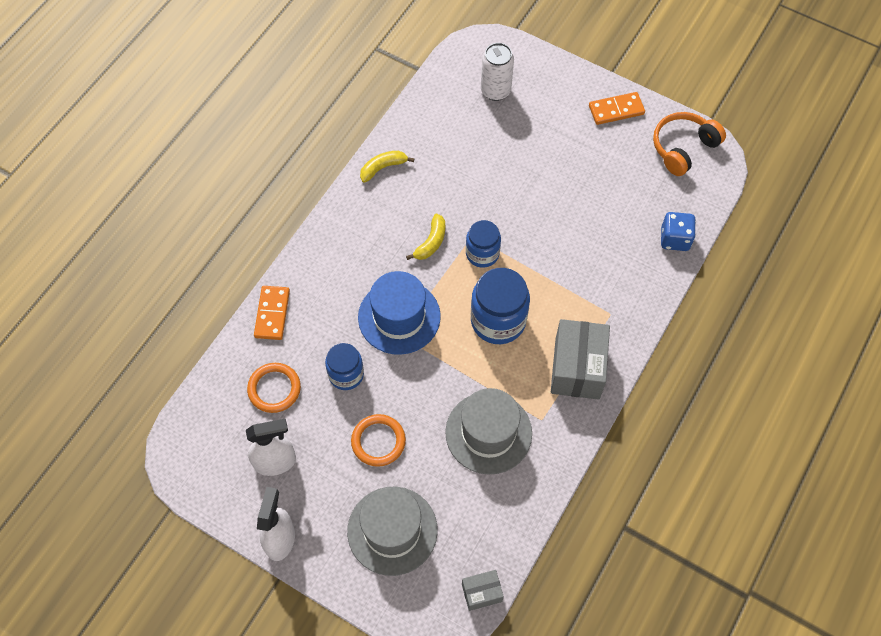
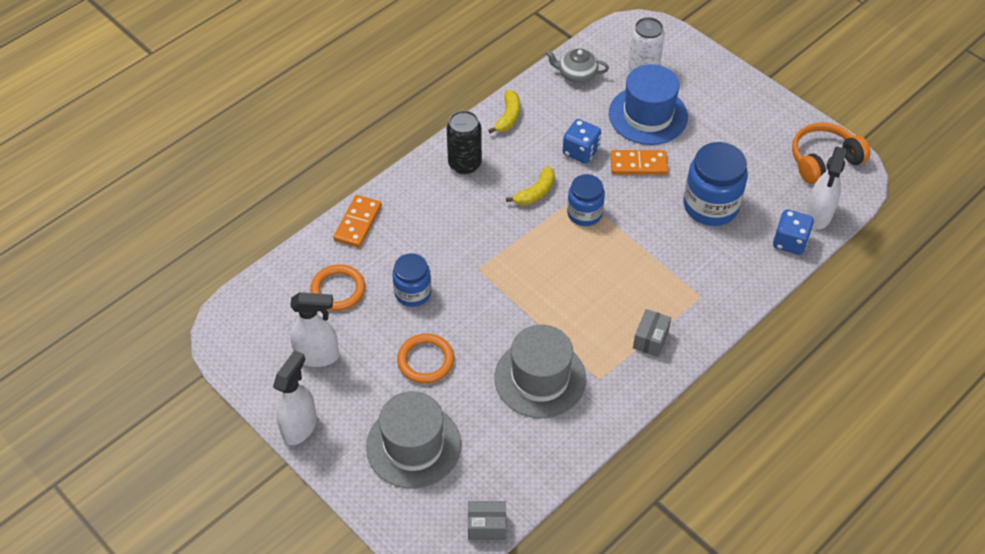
camera: 15 degrees right, 10 degrees down
blue hat [358,271,441,355] -> blue hat moved to [609,64,688,145]
yellow banana [360,151,414,183] -> yellow banana turned 120 degrees clockwise [488,90,520,133]
blue jar [471,268,530,344] -> blue jar moved to [684,142,748,226]
grey box [551,319,610,400] -> grey box [633,309,671,357], size x0.52
orange domino [589,92,645,125] -> orange domino moved to [611,150,668,175]
none -> black can [447,110,482,174]
none -> grey teapot [545,49,609,83]
none -> blue dice [563,119,601,164]
none -> white spray bottle [806,147,847,229]

